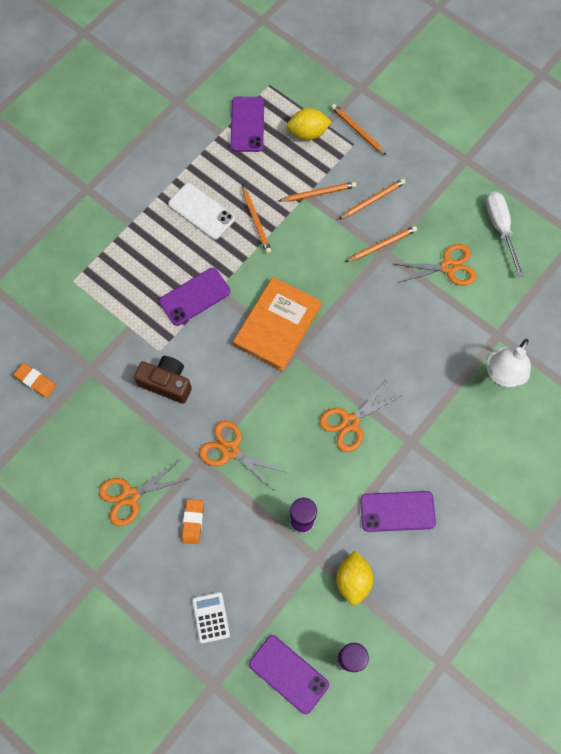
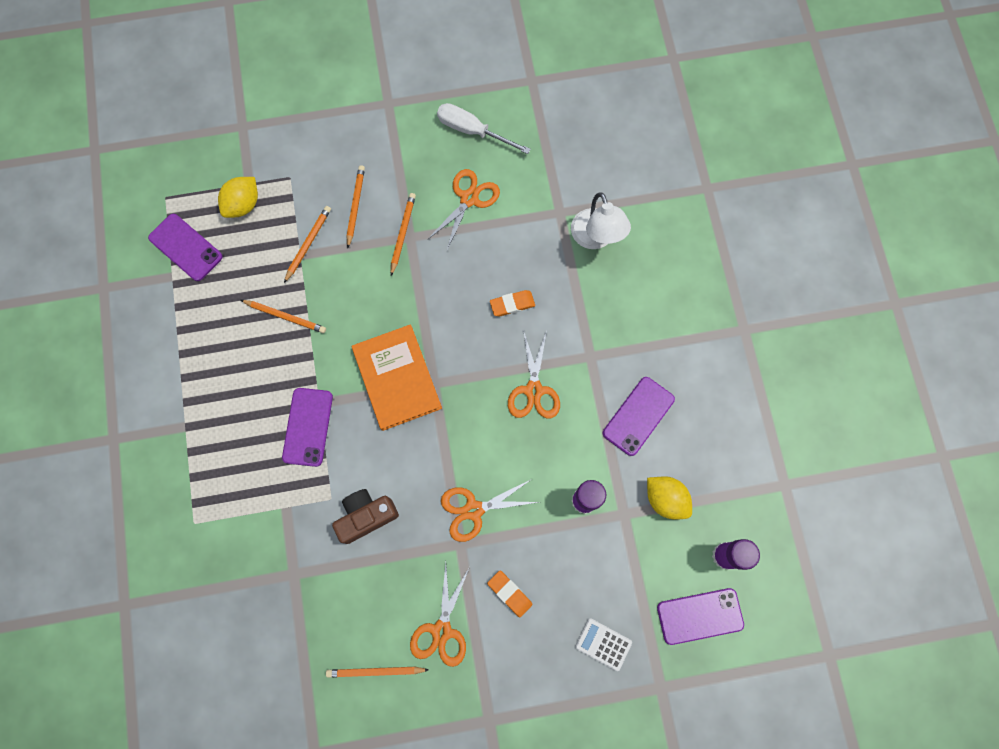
camera: 50 degrees left, 5 degrees up
orange eraser [14,363,56,398] -> orange eraser moved to [490,290,535,316]
white phone [168,183,235,240] -> none
orange pencil [331,104,387,156] -> orange pencil moved to [326,667,429,678]

